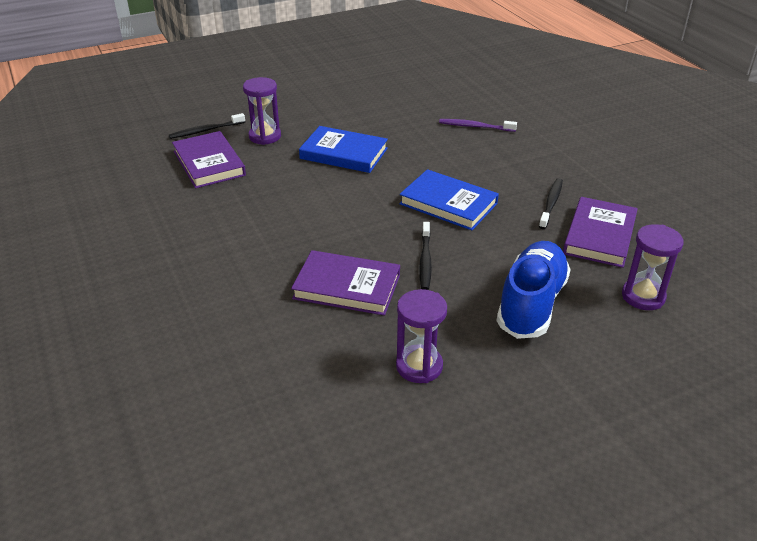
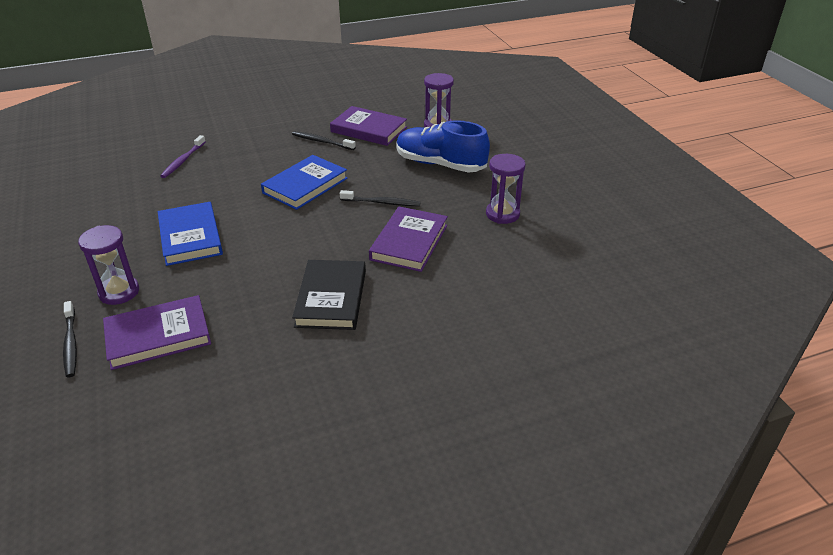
camera: 85 degrees left, 0 degrees up
blue book [299,126,388,173] -> blue book turned 45 degrees counterclockwise [158,202,223,266]
none -> black book [292,260,366,330]

